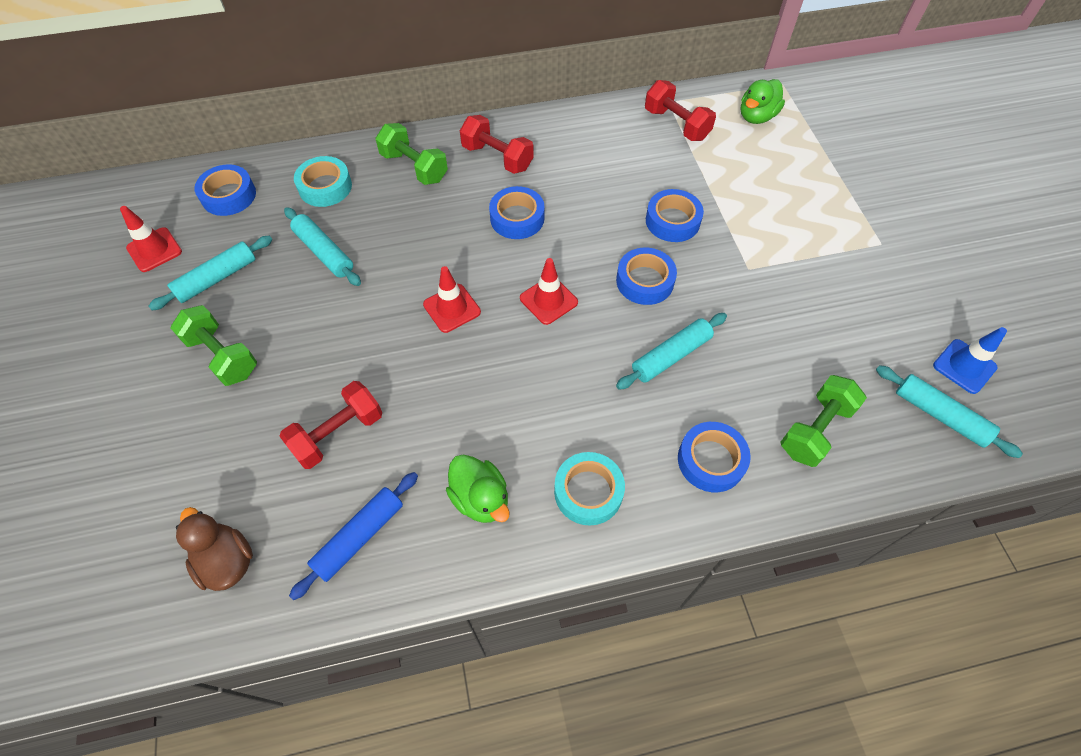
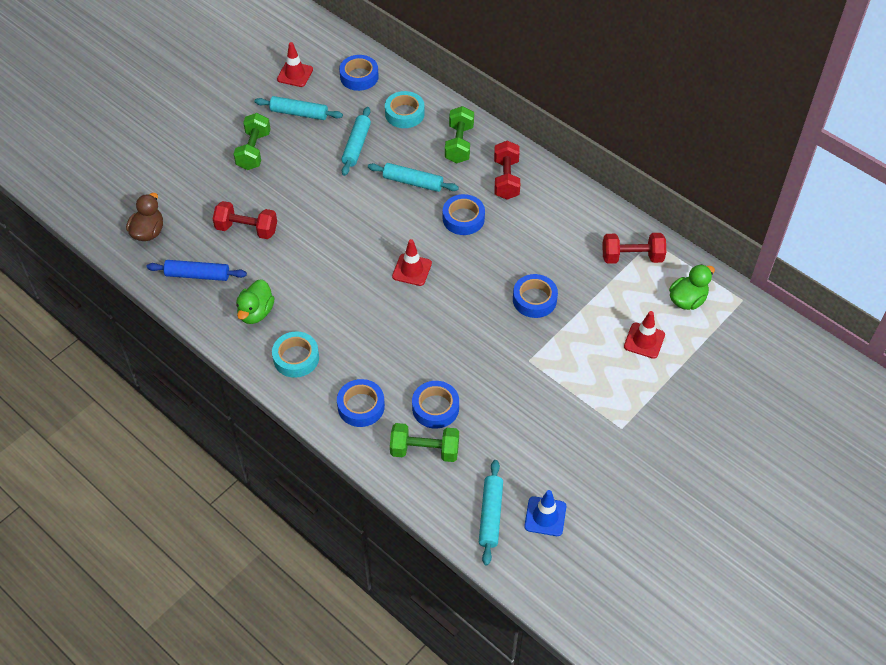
camera: 55 degrees right, 5 degrees down
red traffic cone [423,266,481,333] -> red traffic cone moved to [624,311,665,359]
blue tape [616,248,677,305] -> blue tape moved to [412,381,459,429]
turquoise rolling pin [616,313,727,390] -> turquoise rolling pin moved to [368,163,459,192]
red dumbbell [645,80,716,141] -> red dumbbell turned 75 degrees clockwise [602,233,666,264]
green duck [741,79,785,124] -> green duck turned 135 degrees clockwise [669,264,715,310]

